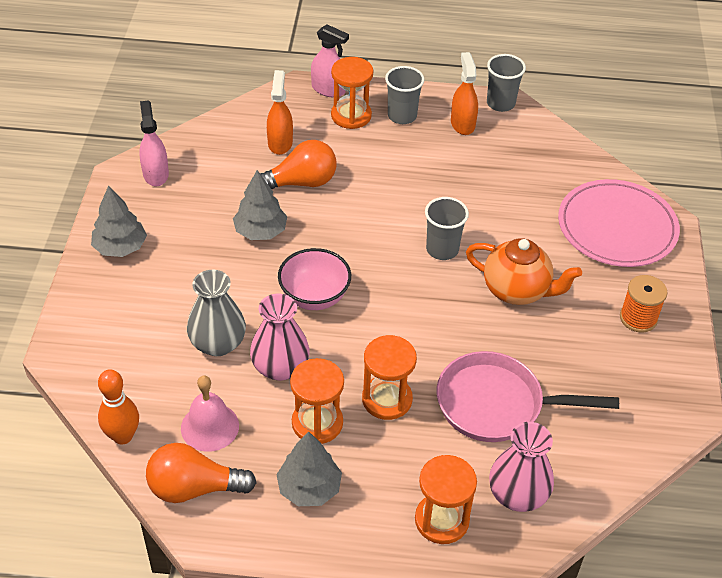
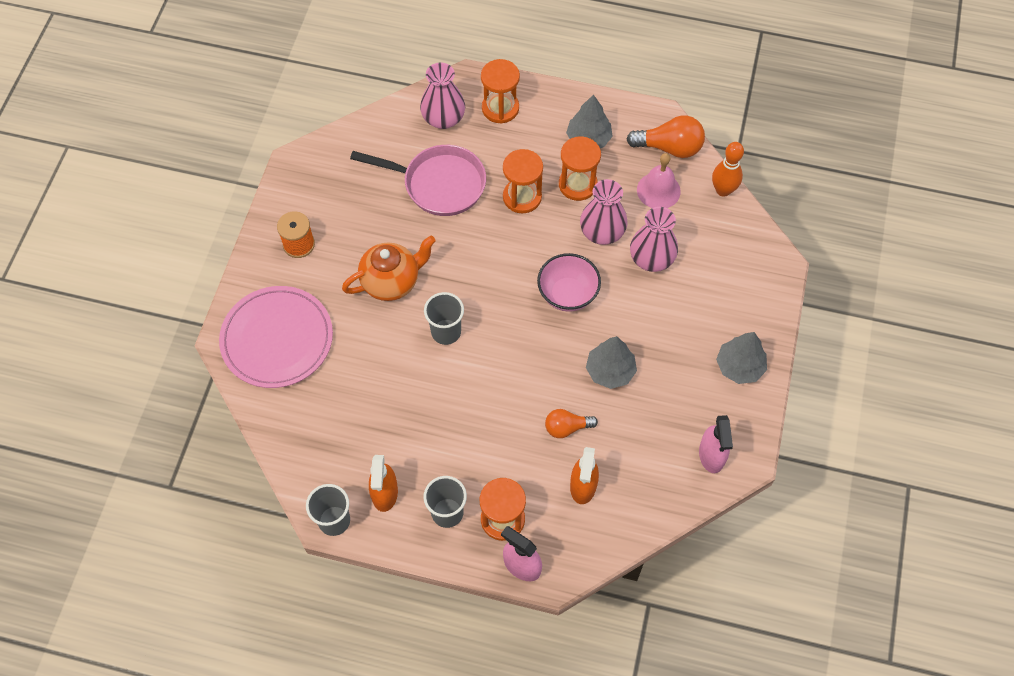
camera: 170 degrees left, 15 degrees up
grey vase [187,270,246,356] -> pink vase [630,207,678,272]
orange light bulb [261,140,337,189] -> orange light bulb [545,409,598,438], size x0.63
orange teapot [466,238,582,305] -> orange teapot turned 120 degrees clockwise [342,236,436,301]

